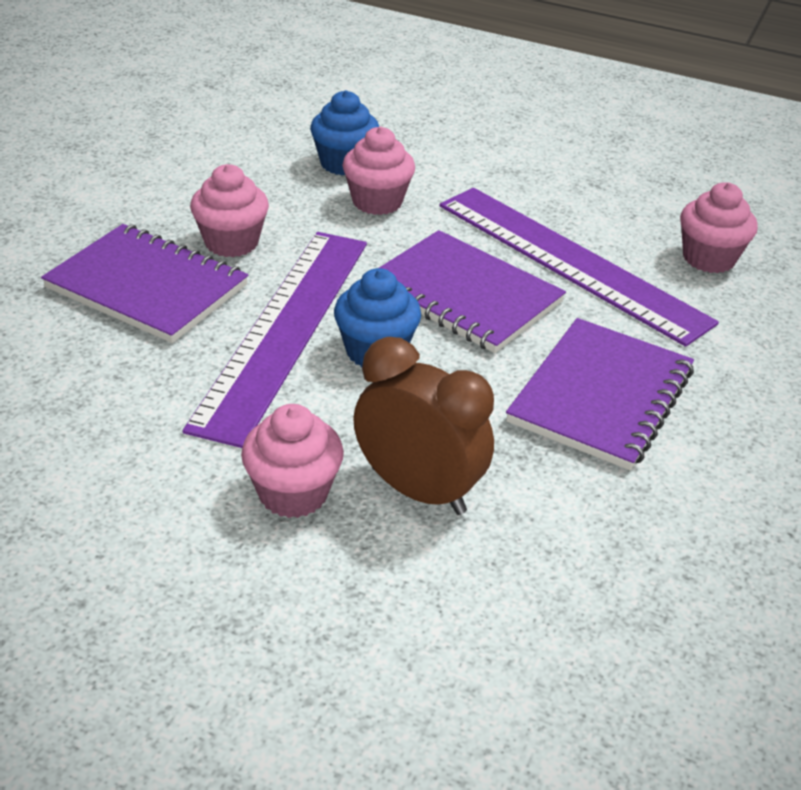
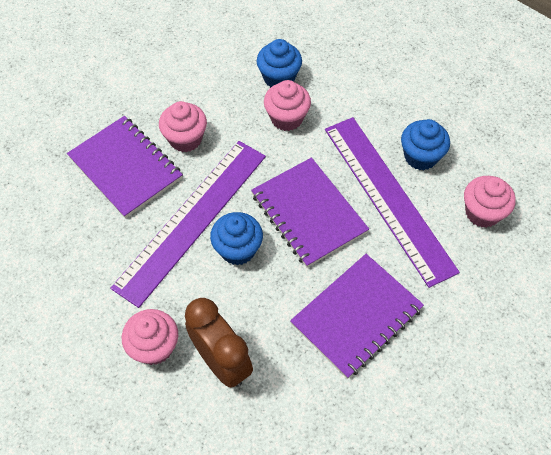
camera: 20 degrees right, 20 degrees up
none -> blue cupcake [401,119,450,170]

